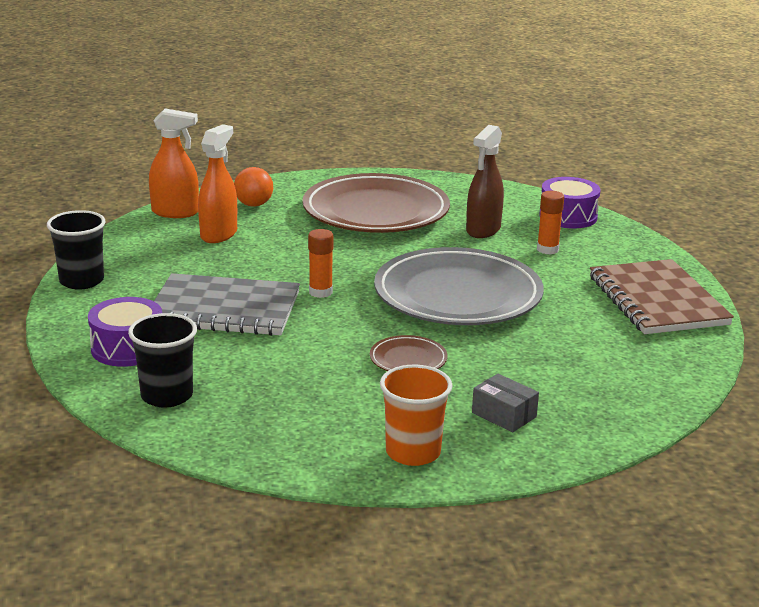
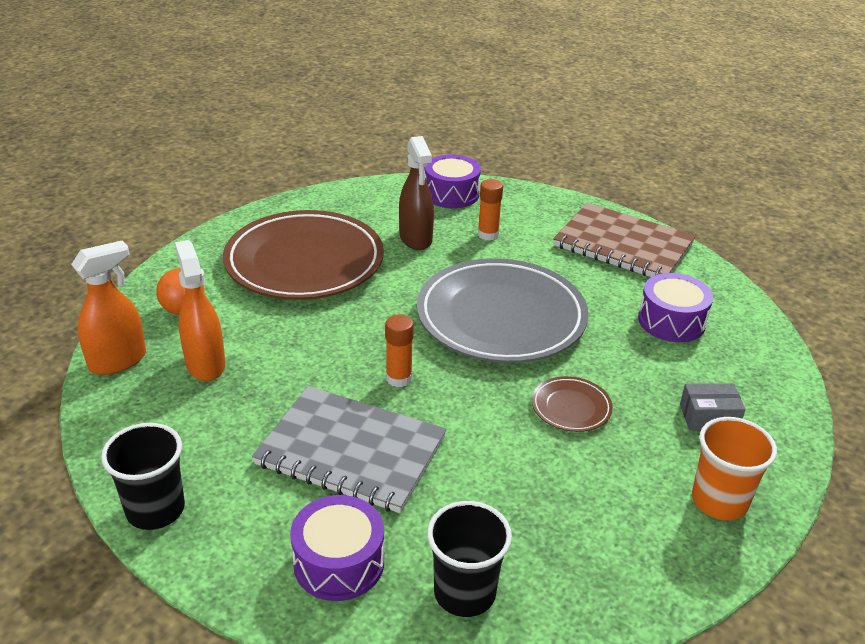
camera: 45 degrees left, 10 degrees up
grey notebook [154,273,300,336] -> grey notebook turned 60 degrees clockwise [252,386,446,513]
none -> purple drum [638,273,713,342]

